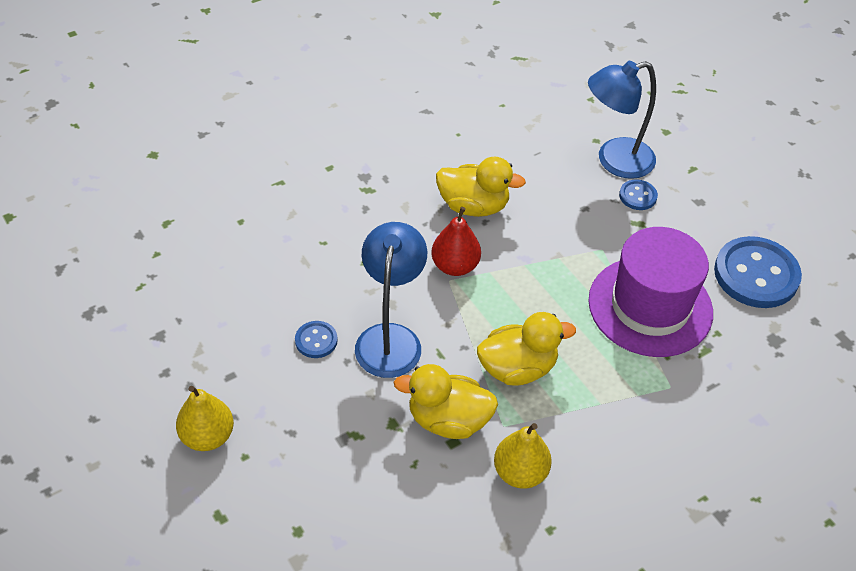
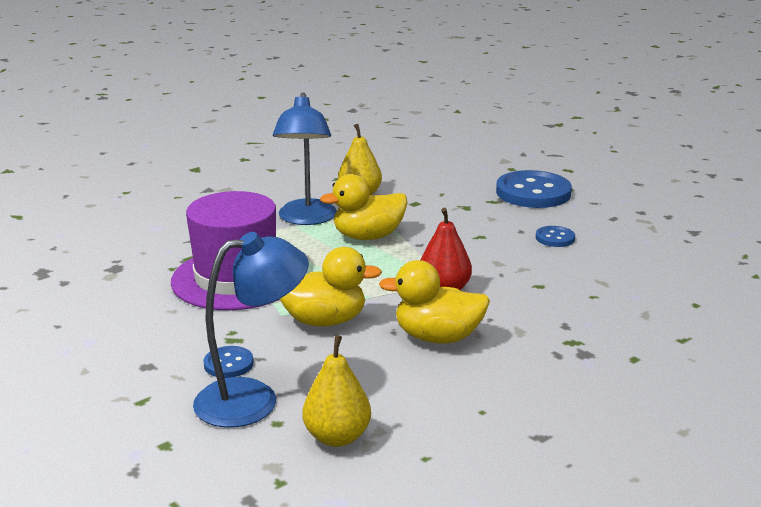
camera: 175 degrees right, 25 degrees down
yellow pear [176,386,234,451] -> yellow pear moved to [302,335,371,447]
blue lamp [355,222,427,378] -> blue lamp moved to [273,92,337,225]
yellow duck [394,364,498,439] -> yellow duck moved to [280,247,382,326]
blue button [714,236,802,308] -> blue button moved to [496,170,572,208]

